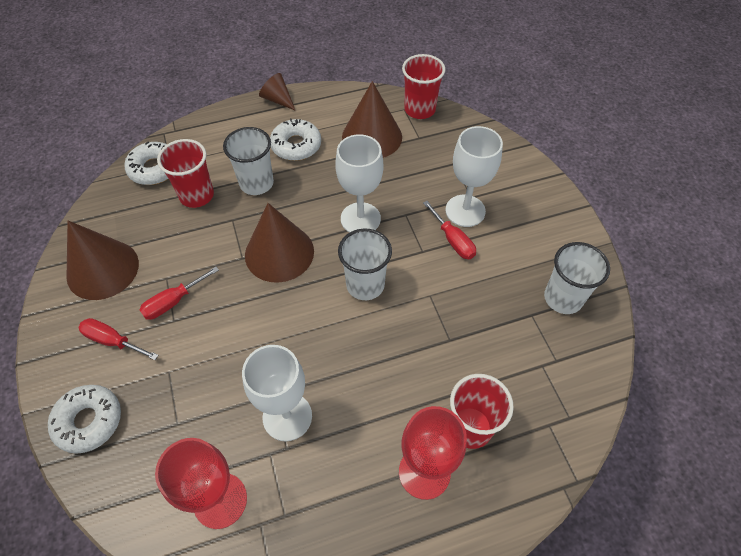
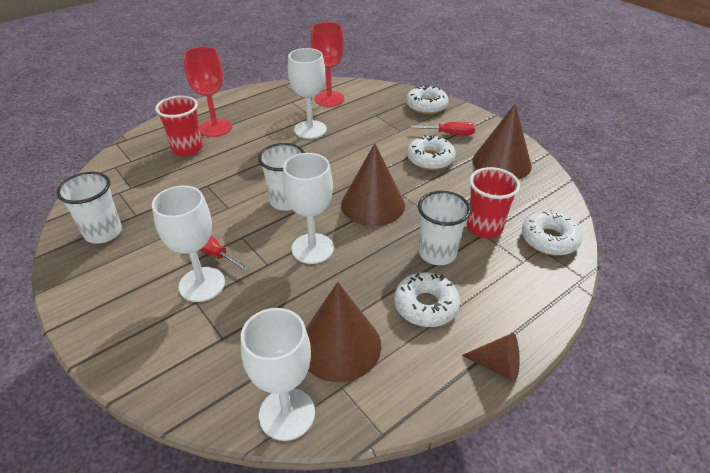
camera: 160 degrees right, 15 degrees down
red screwdriver [139,267,219,320] -> white donut [407,135,456,170]
red cup [402,54,445,119] -> white goblet [241,308,315,441]

